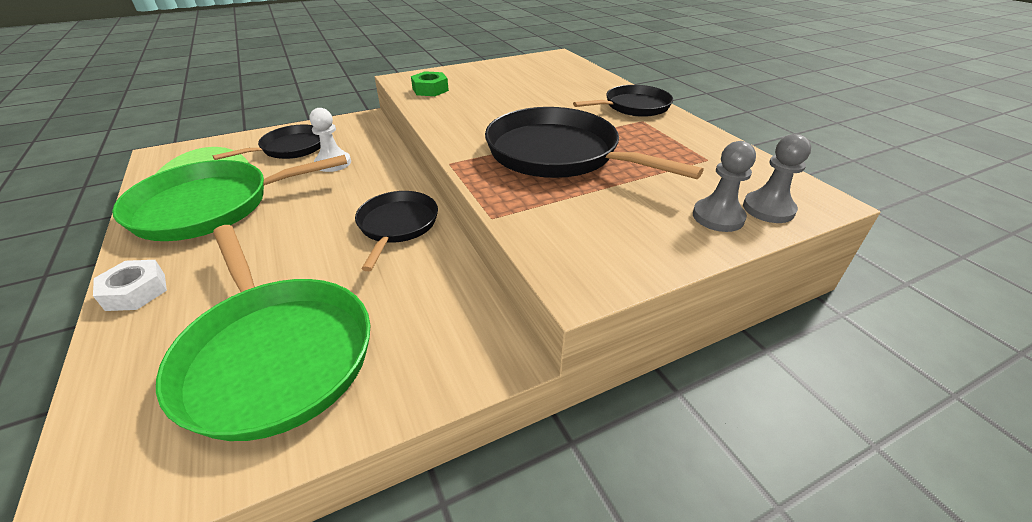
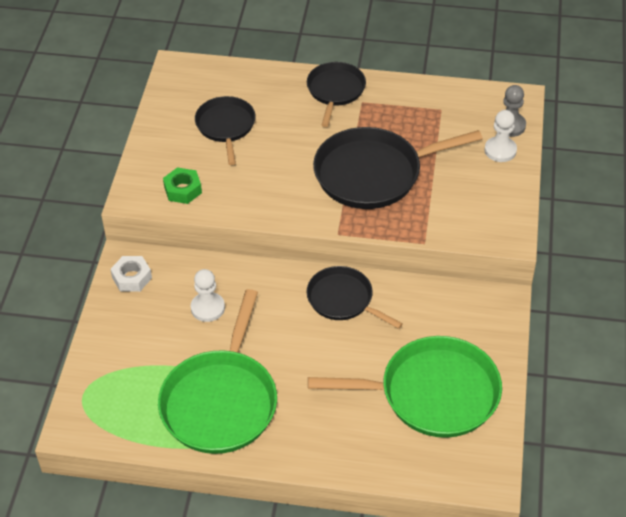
camera: 55 degrees left, 10 degrees up
white nut [93,260,167,311] -> white nut moved to [110,256,152,292]
black pan [212,125,320,160] -> black pan moved to [195,96,256,165]
grey pawn [693,141,756,232] -> white pawn [484,110,517,162]

